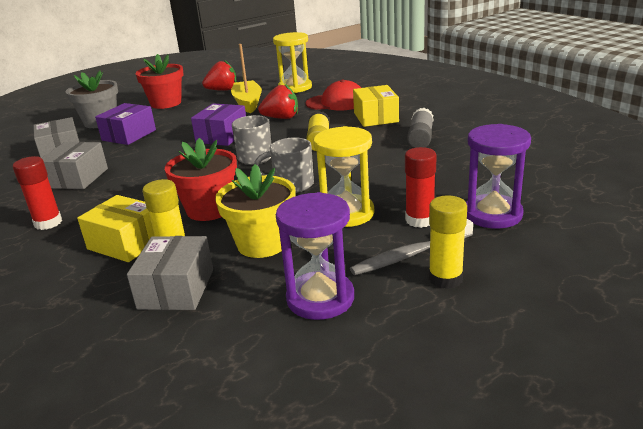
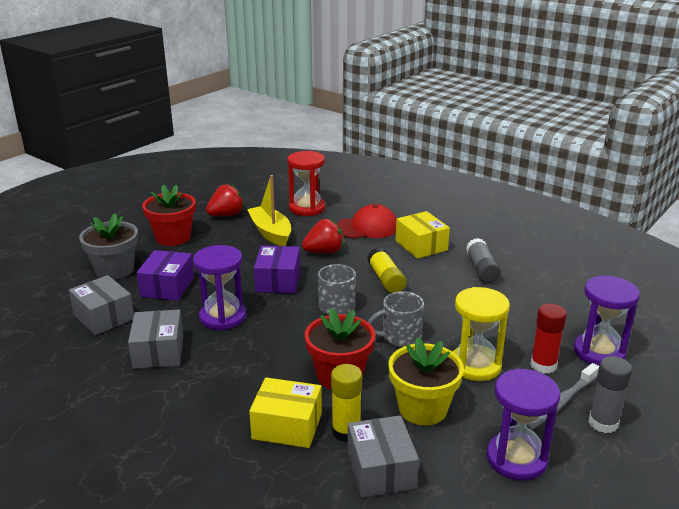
camera: 20 degrees left, 0 degrees up
red glue stick [13,156,62,230] -> none
yellow hourglass [273,32,312,93] -> red hourglass [287,151,325,216]
yellow glue stick [429,195,467,289] -> grey glue stick [589,356,632,433]
none -> purple hourglass [193,245,246,330]

